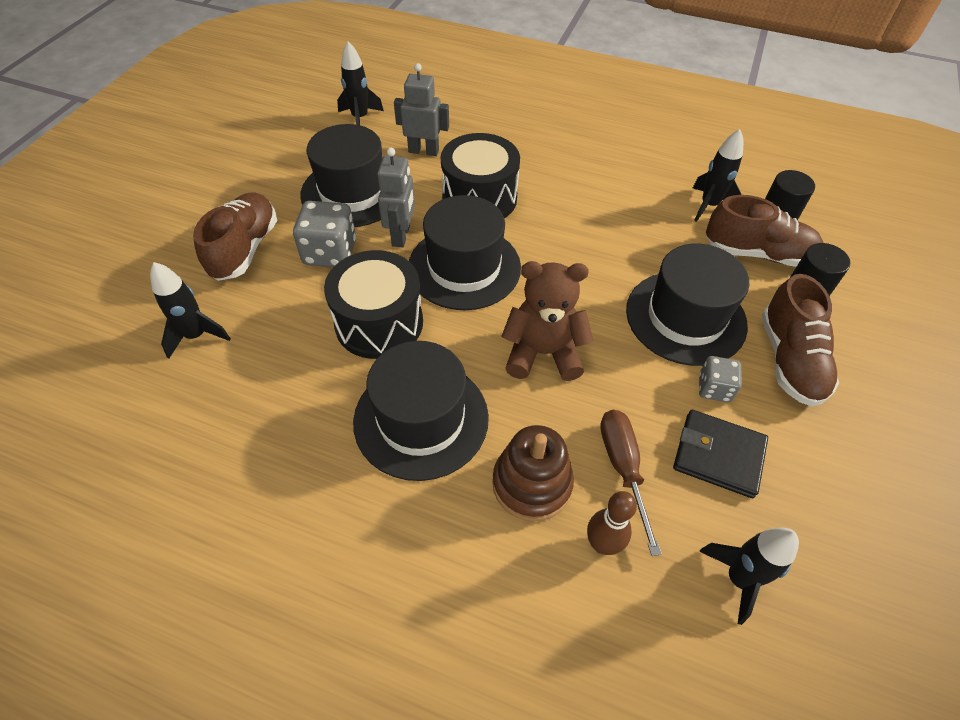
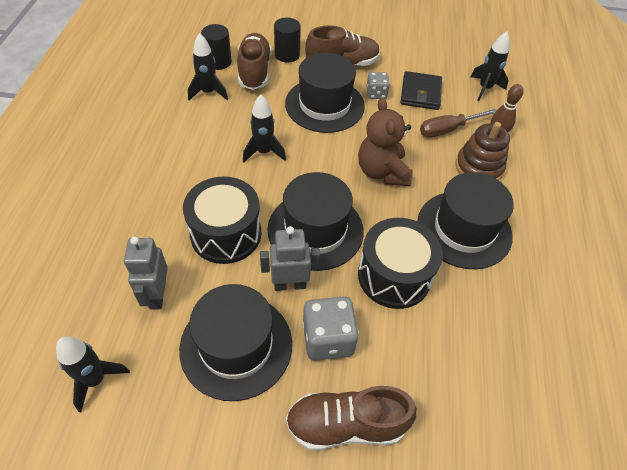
camera: 105 degrees left, 0 degrees up
black rocket [150,262,231,359] -> black rocket moved to [243,95,286,163]

